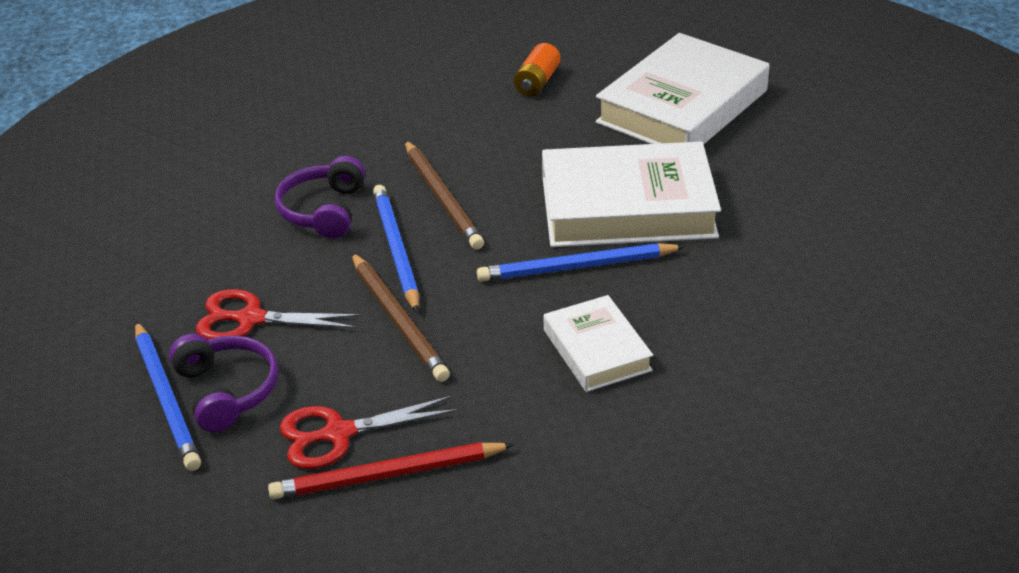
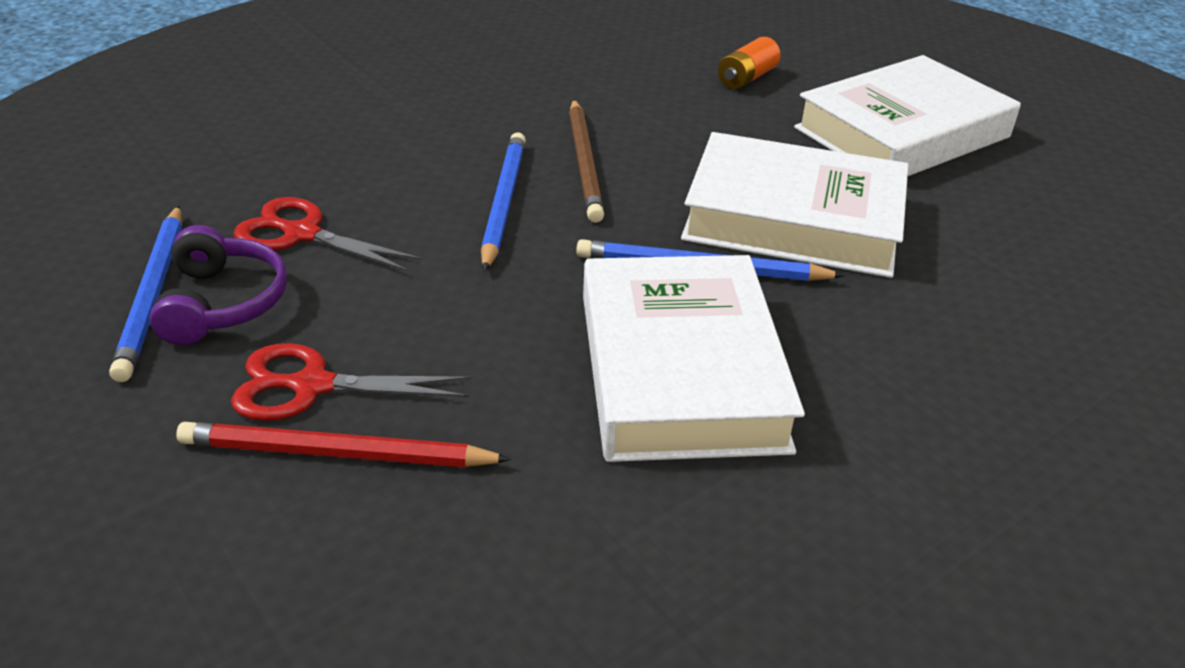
camera: 15 degrees right, 0 degrees up
purple headphones [274,156,365,239] -> none
brown pencil [352,253,450,382] -> none
white book [544,295,653,392] -> white book [583,255,805,462], size x1.83

